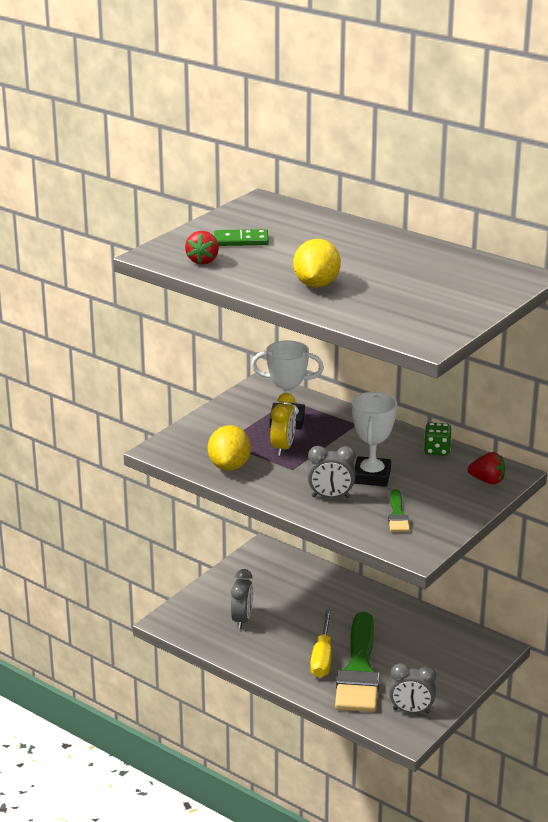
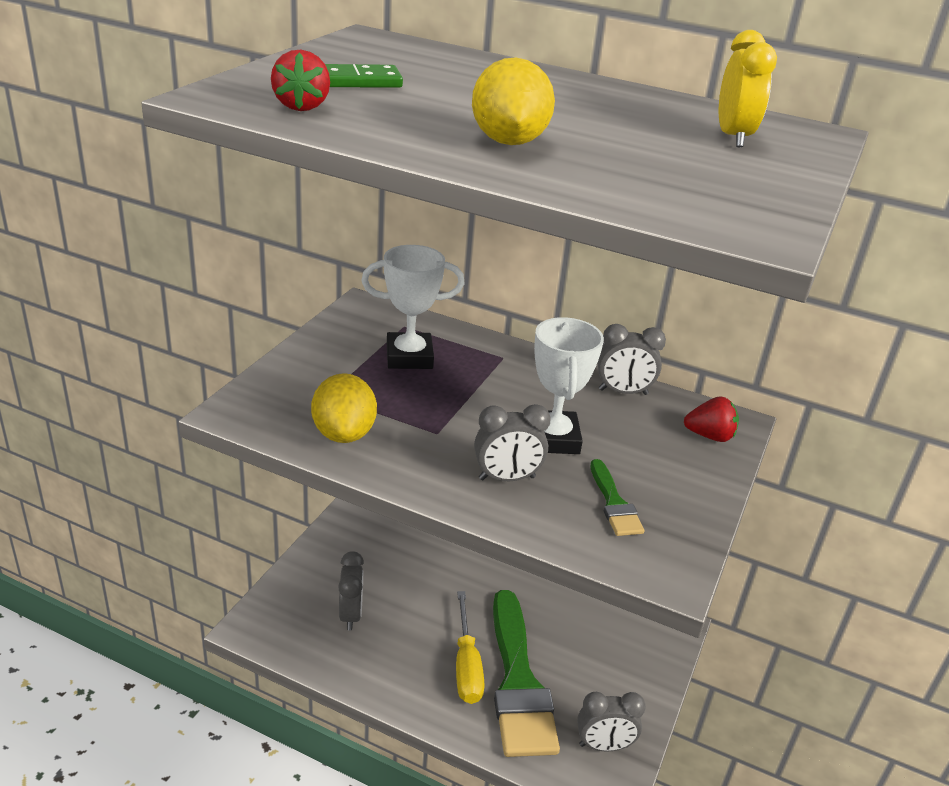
camera: 15 degrees left, 5 degrees up
yellow clock [271,393,296,456] -> yellow clock moved to [719,30,777,147]
green dice [424,422,452,456] -> grey clock [598,324,666,395]

